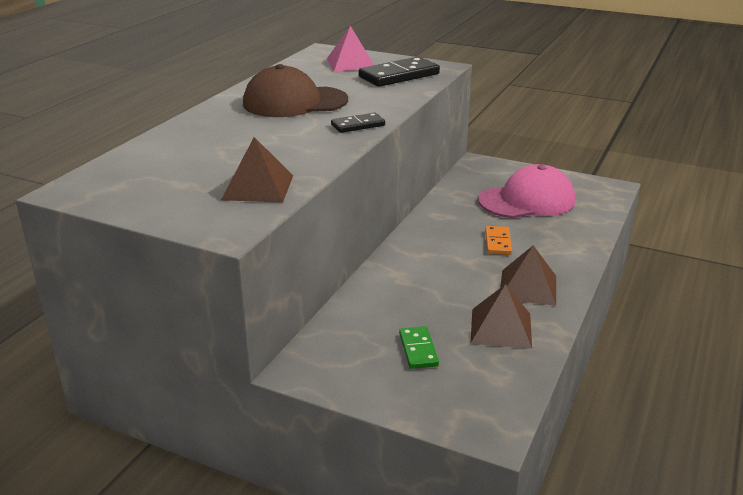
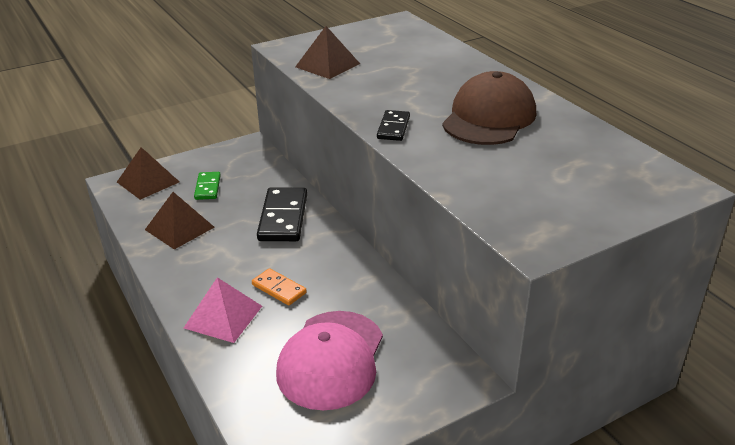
camera: 125 degrees right, 5 degrees up
pink pyramid [327,26,374,71] -> pink pyramid moved to [184,277,262,343]
black domino [359,57,440,87] -> black domino moved to [257,188,307,241]
green domino [399,326,439,369] -> green domino turned 60 degrees clockwise [194,172,221,200]
brown pyramid [500,245,556,306] -> brown pyramid moved to [117,147,179,200]

